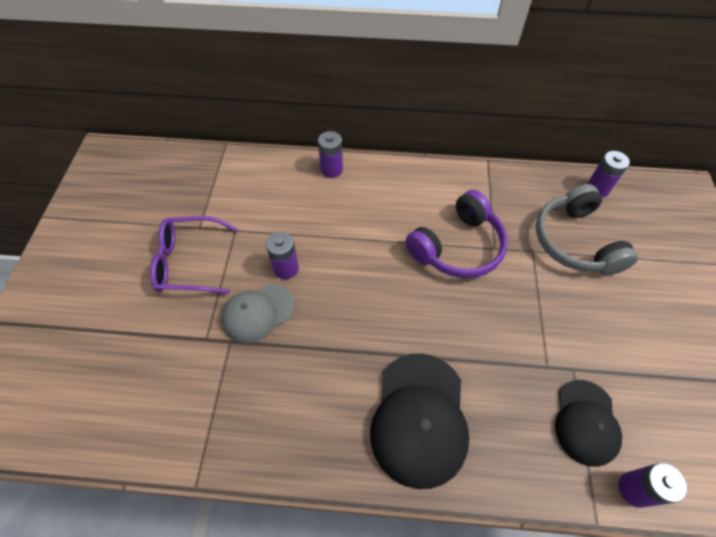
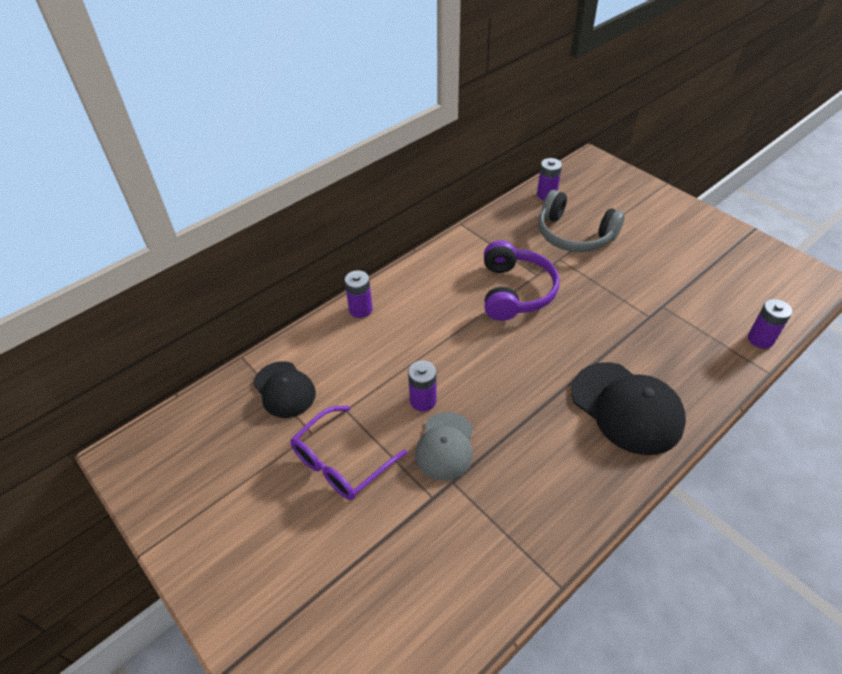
camera: 45 degrees left, 10 degrees down
black cap [555,380,622,467] -> black cap moved to [253,361,316,418]

